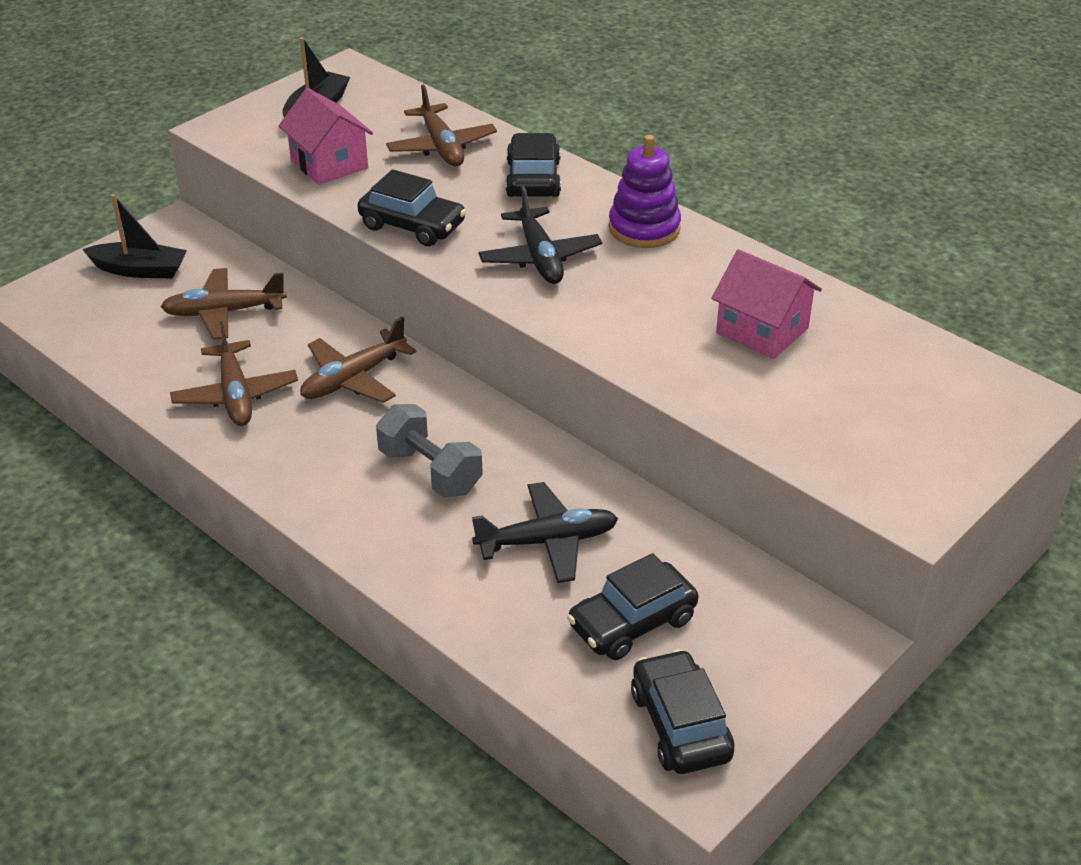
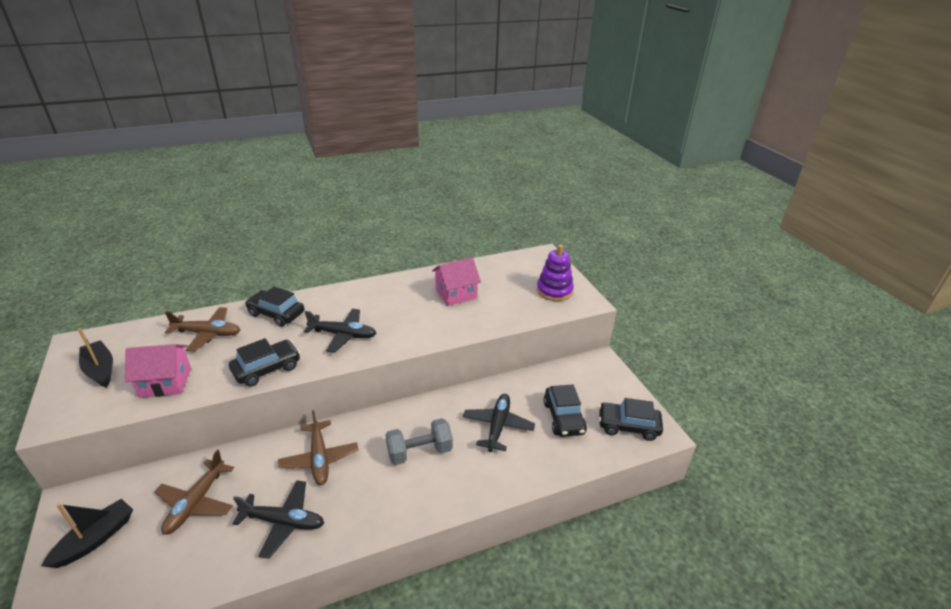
camera: 65 degrees left, 5 degrees down
brown plane [170,321,298,426] -> black plane [232,480,324,559]
purple stacking toy [609,135,681,248] -> purple stacking toy moved to [537,244,574,301]

